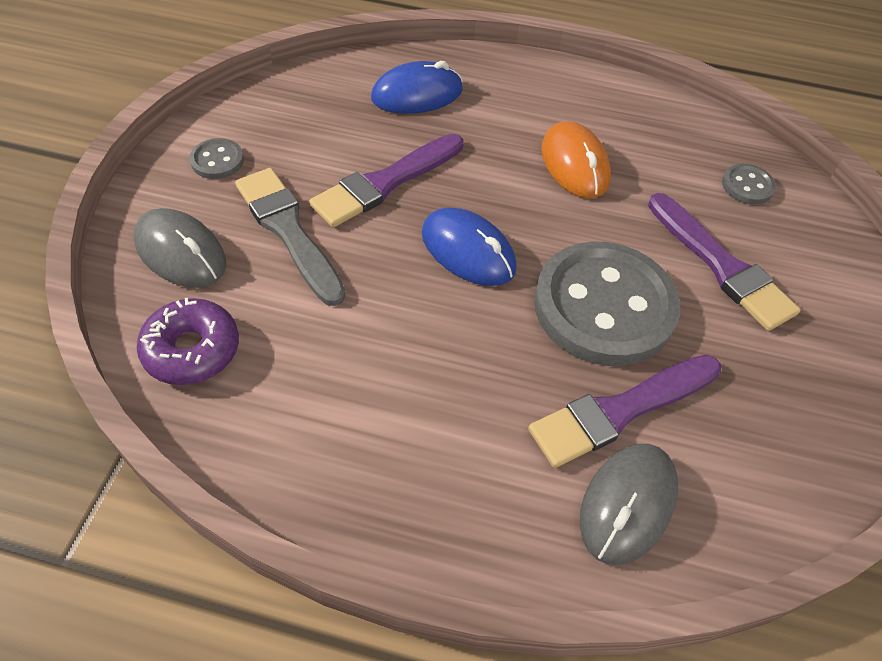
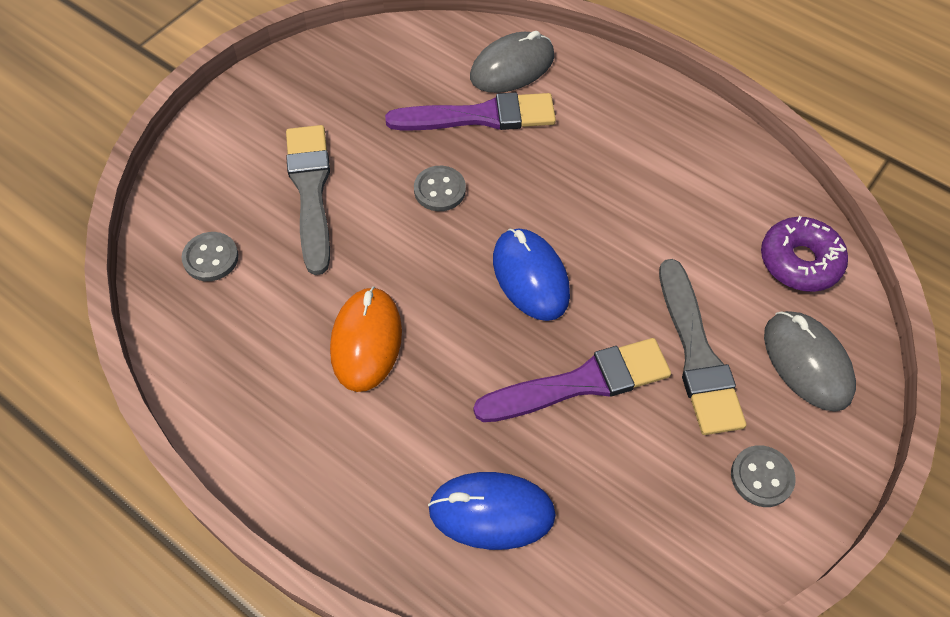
camera: 155 degrees left, 5 degrees up
grey button [534,241,680,366] -> grey button [414,166,466,211], size x0.41
purple brush [648,193,801,331] -> grey brush [286,125,330,275]

